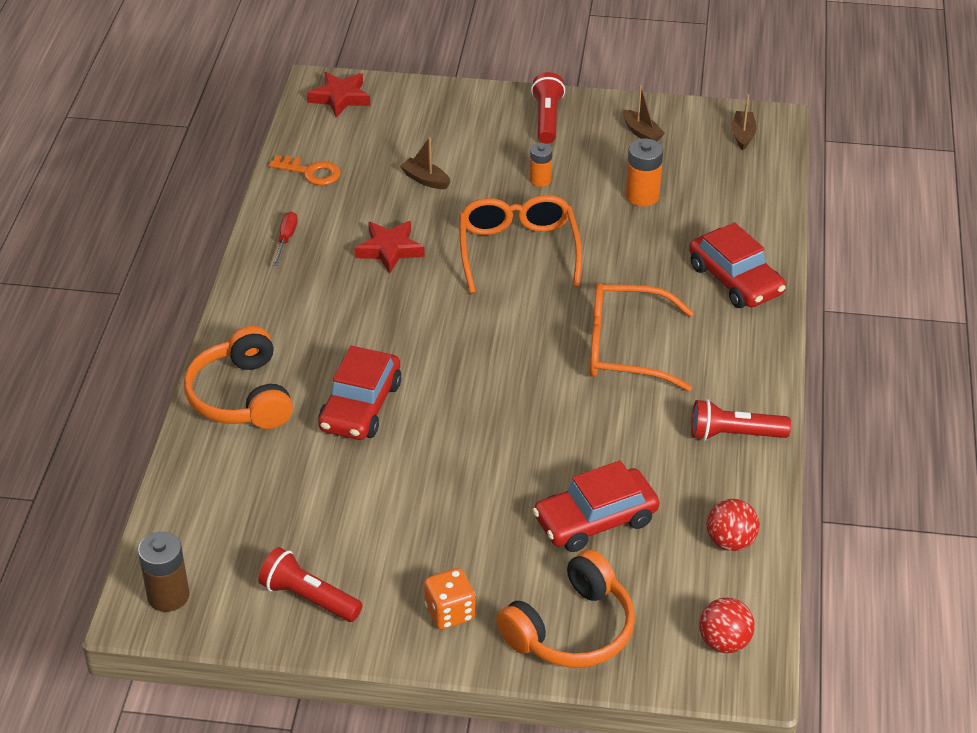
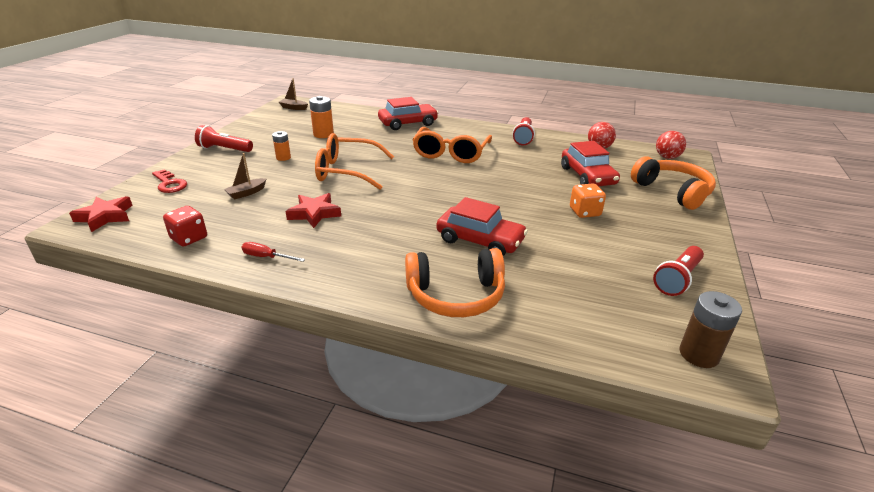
camera: 80 degrees left, 10 degrees down
orange key [269,155,341,185] -> red dice [163,206,207,247]
orange dice [424,568,475,630] -> orange dice moved to [570,183,606,218]
brown boat [623,85,665,141] -> none
none -> red key [152,169,187,193]

